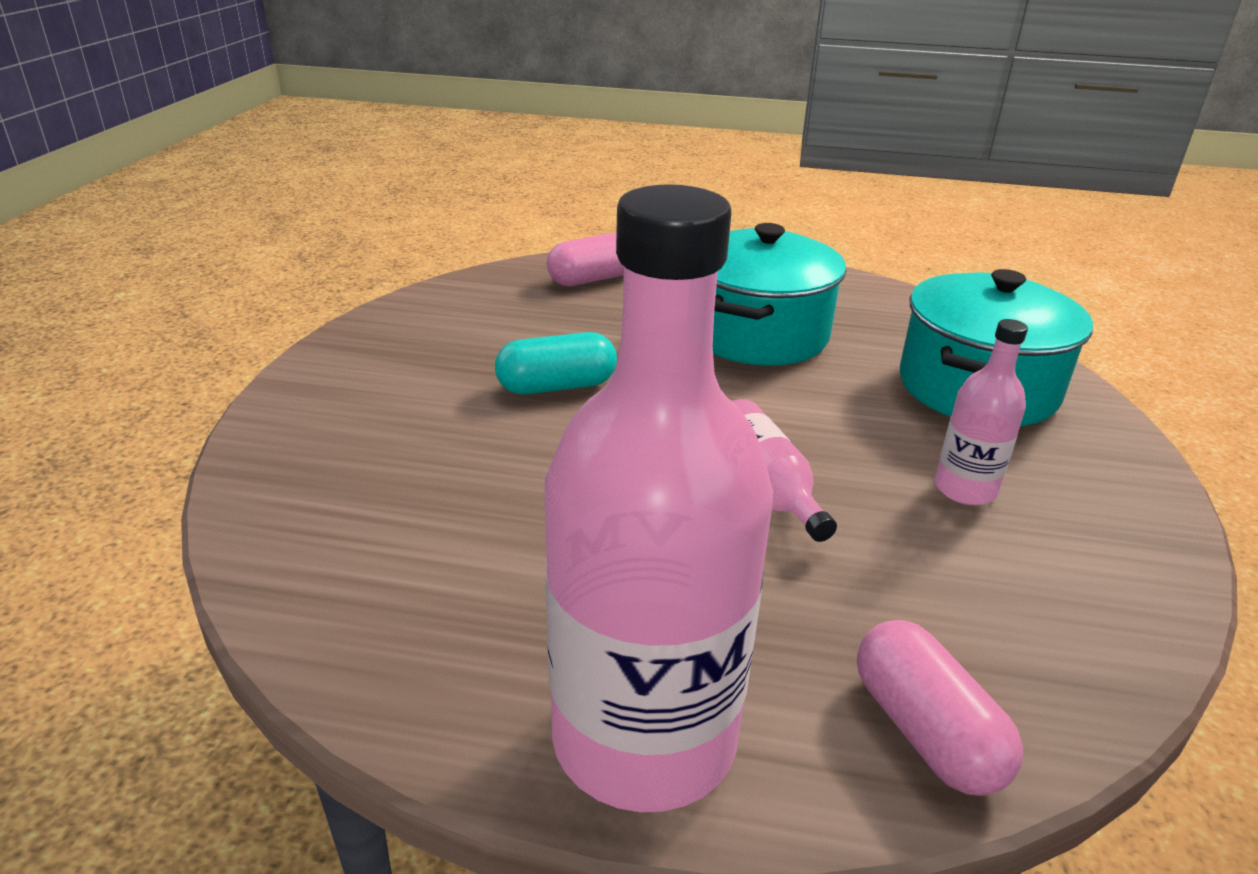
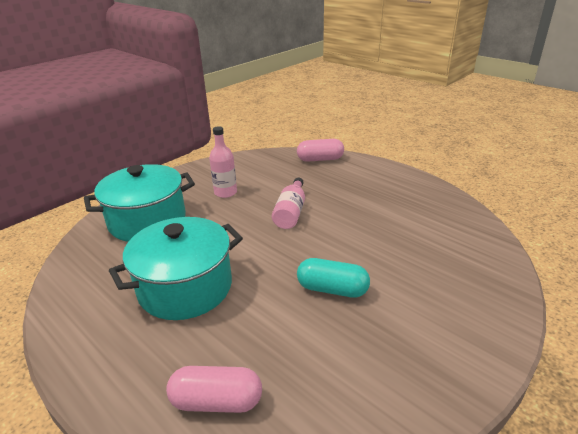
camera: 145 degrees left, 0 degrees up
pink bottle [544,184,773,812] -> none
pink capsule [857,620,1023,796] -> pink capsule turned 75 degrees clockwise [297,139,344,162]

